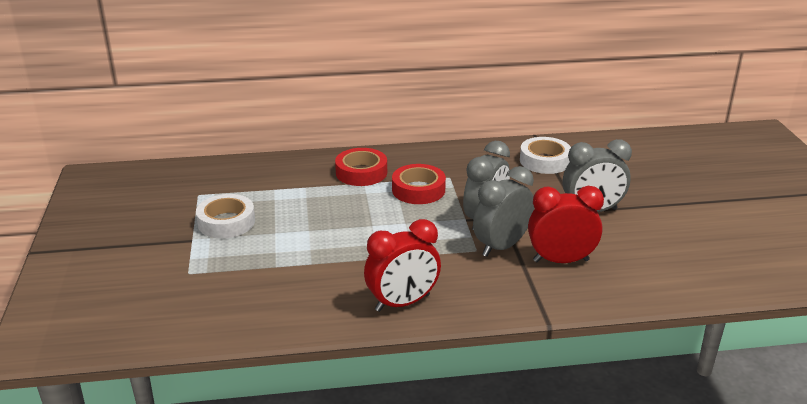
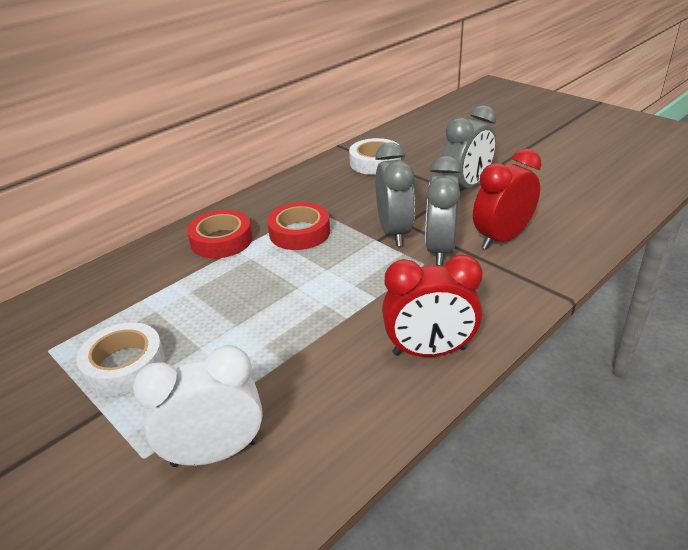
camera: 35 degrees left, 5 degrees up
red clock [364,219,441,312] -> red clock turned 60 degrees clockwise [382,255,483,357]
none -> white clock [133,345,263,467]

